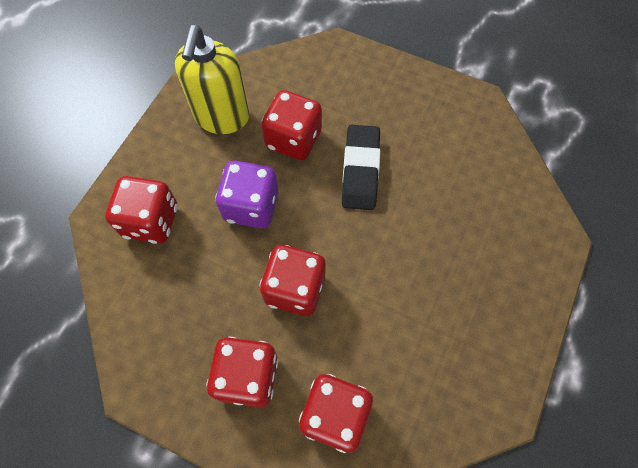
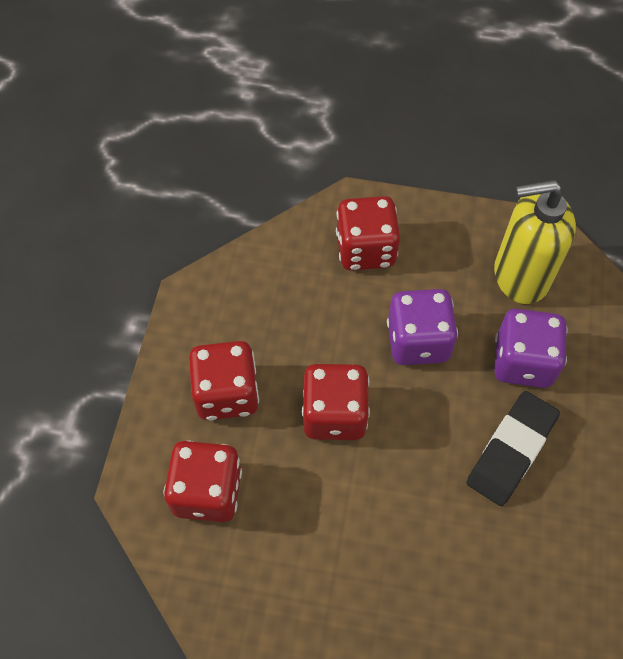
camera: 75 degrees right, 5 degrees down
red dice [261,90,322,161] -> purple dice [494,309,568,388]
black eraser [342,125,380,210] -> black eraser turned 45 degrees counterclockwise [467,391,560,506]

